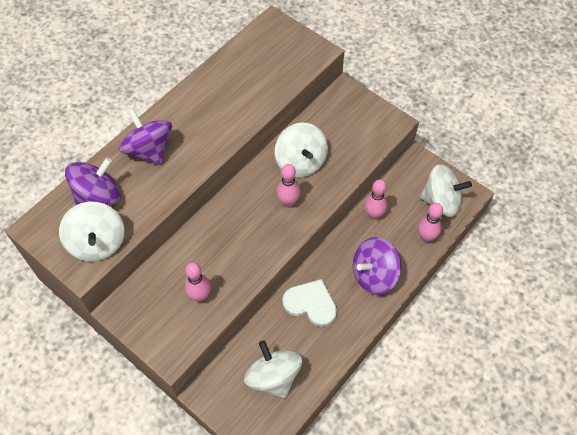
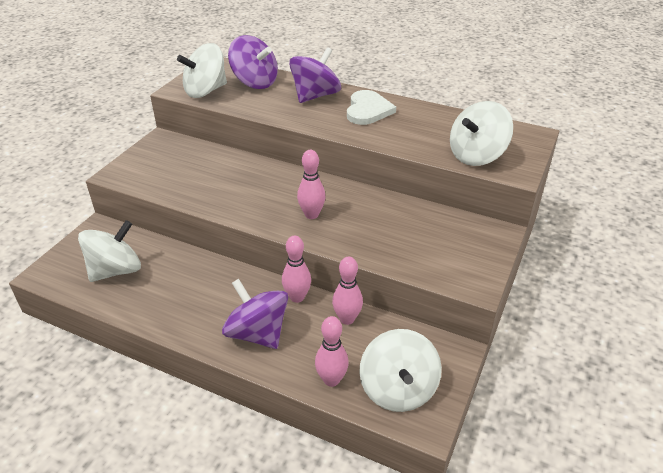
camera: 75 degrees right, 20 degrees down
pink bowling pin [185,262,211,302] -> pink bowling pin moved to [282,236,311,303]
white spinning top [275,123,328,177] -> white spinning top moved to [450,101,513,166]
white heart [282,279,337,327] -> white heart moved to [347,90,396,125]

